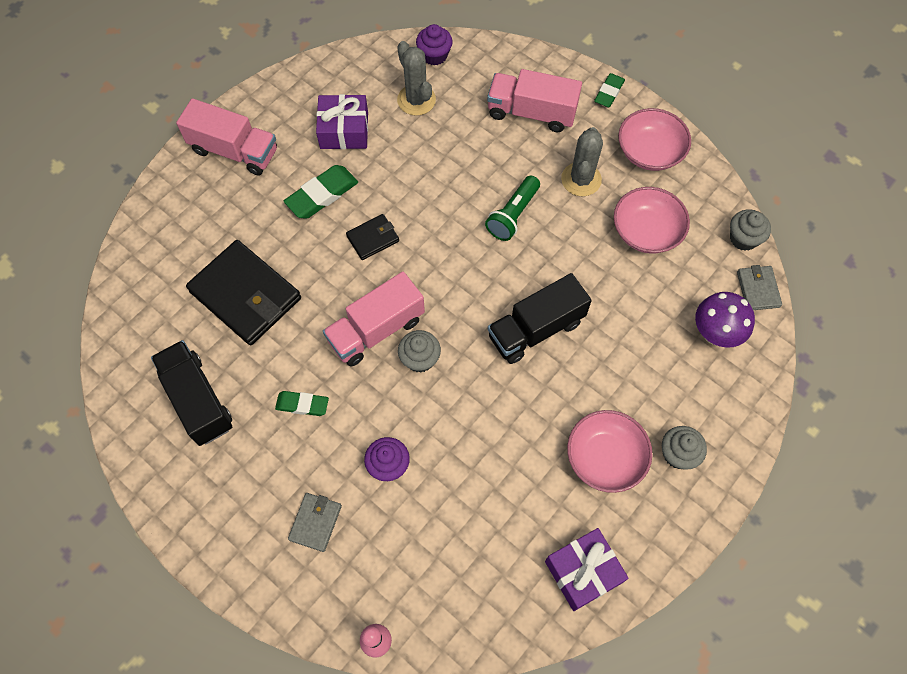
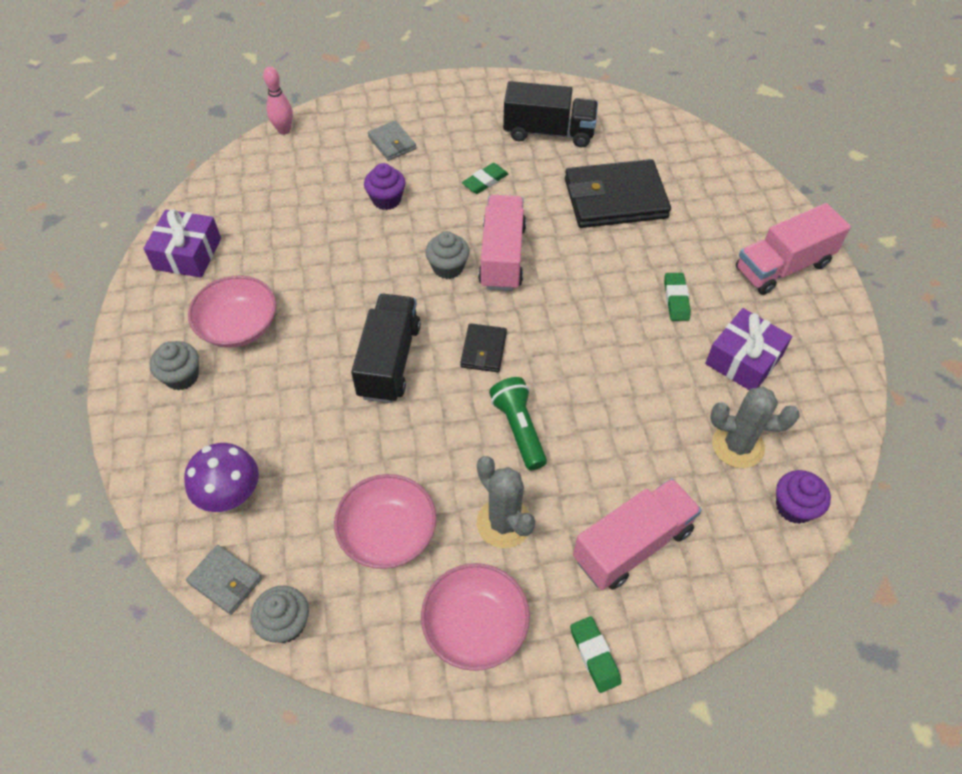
camera: 130 degrees right, 10 degrees down
green eraser [284,165,358,219] -> green eraser [664,273,691,321], size x0.64
black wallet [346,214,399,260] -> black wallet moved to [460,323,507,372]

